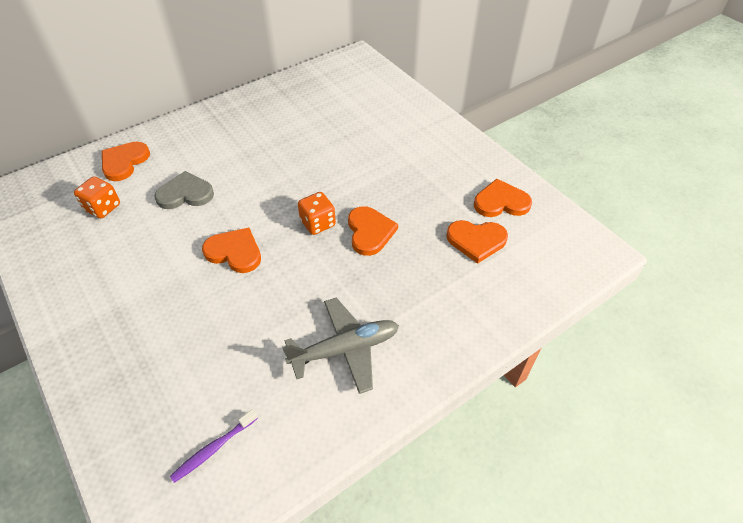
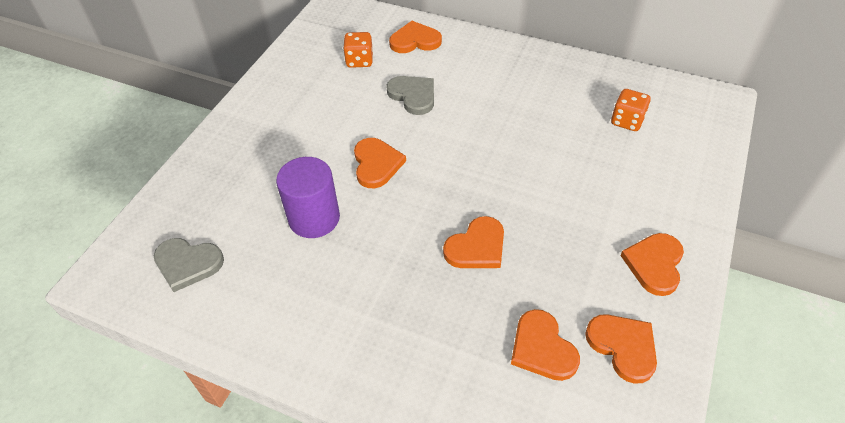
camera: 60 degrees right, 0 degrees up
purple toothbrush [170,409,258,483] -> grey heart [154,238,224,292]
grey plane [282,297,399,394] -> none
orange dice [298,192,336,235] -> orange dice moved to [611,89,651,131]
none -> purple cylinder [276,157,340,238]
none -> orange heart [620,233,684,296]

